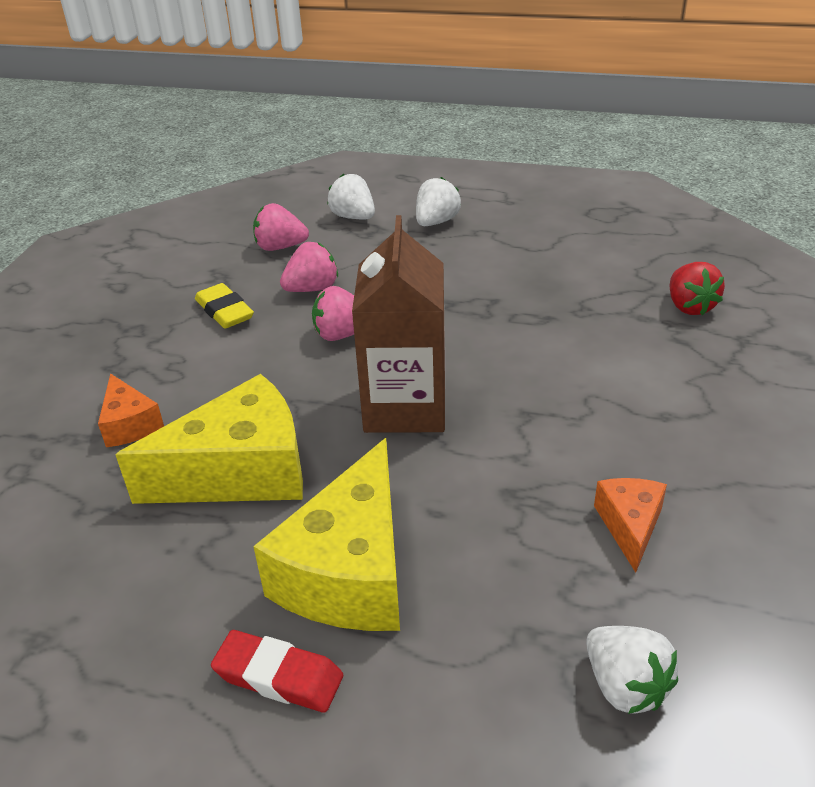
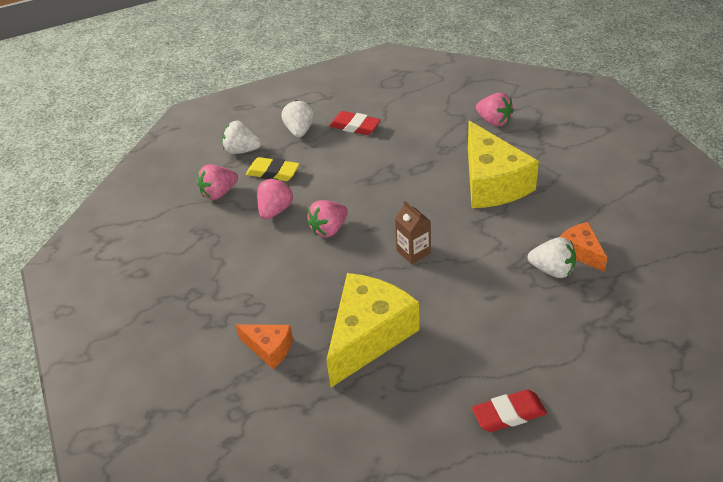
camera: 35 degrees left, 5 degrees up
yellow eraser [195,283,254,328] -> yellow eraser moved to [246,157,300,181]
yellow cheese [253,438,400,631] -> yellow cheese moved to [468,121,539,208]
brown carton [352,215,445,433] -> brown carton [395,201,431,264], size x0.48
white strawberry [586,626,678,714] -> white strawberry moved to [528,237,576,278]
red strawberry [670,262,725,315] -> pink strawberry [476,93,514,126]
none -> red eraser [329,111,381,135]

